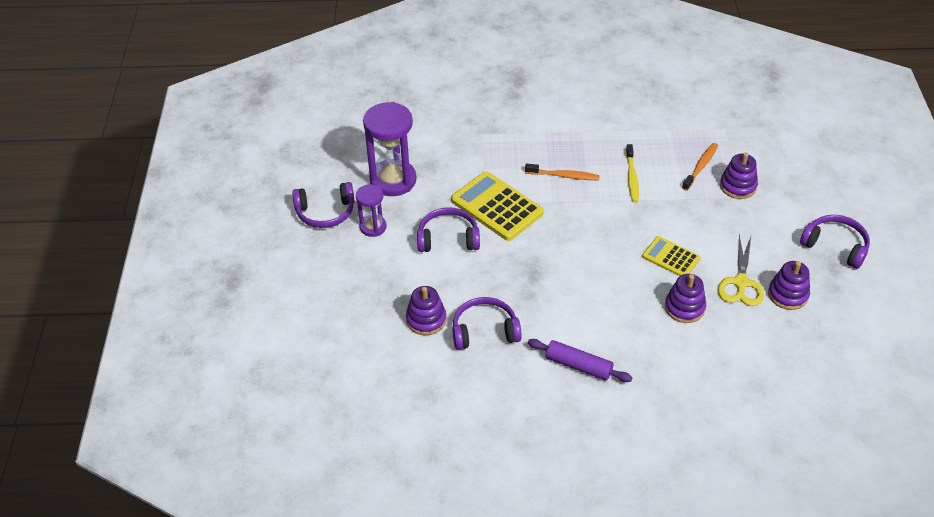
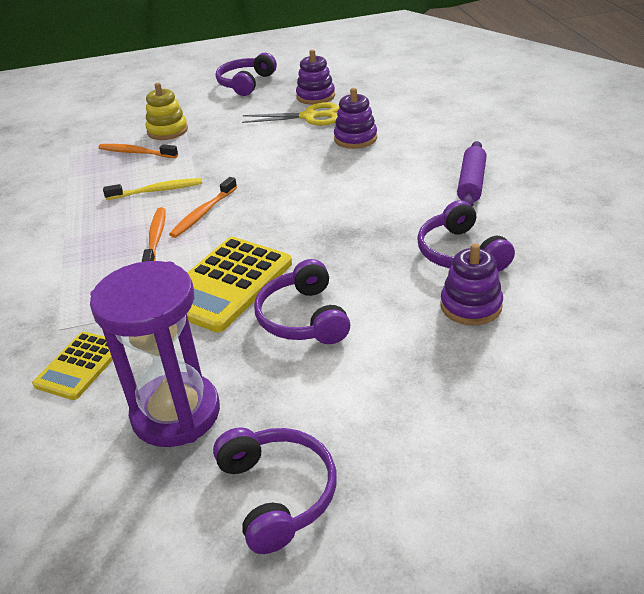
camera: 100 degrees left, 10 degrees down
purple hourglass [356,184,387,237] -> none
yellow calculator [642,236,701,276] -> yellow calculator moved to [32,331,113,400]
purple stacking toy [720,152,758,199] -> yellow stacking toy [146,83,188,140]
none -> orange toothbrush [169,177,237,238]

